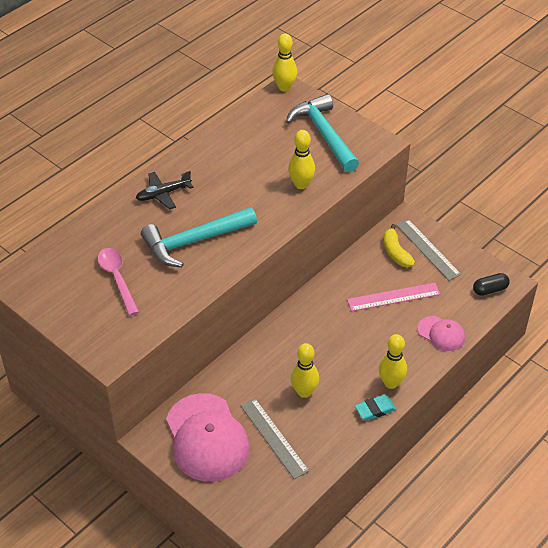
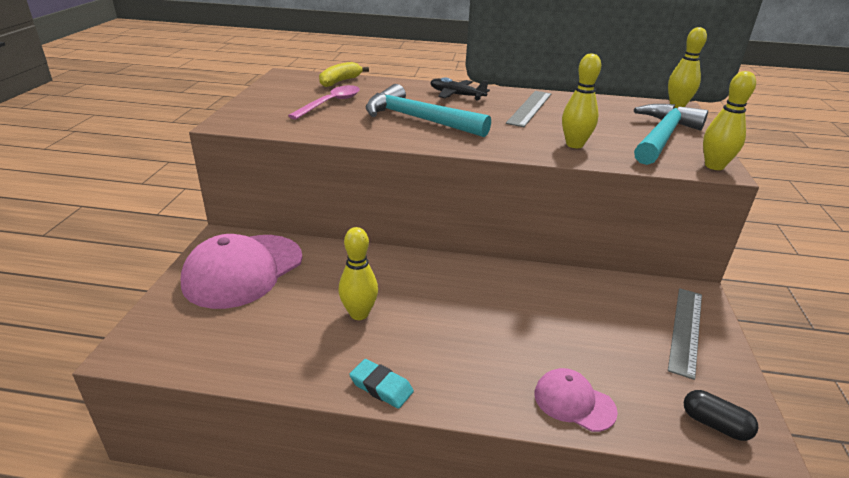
camera: 55 degrees right, 15 degrees down
grey ruler [240,398,309,479] -> grey ruler moved to [506,91,551,127]
pink ruler [347,283,440,311] -> none
yellow bowling pin [379,334,407,389] -> yellow bowling pin moved to [703,71,756,170]
yellow banana [384,224,415,267] -> yellow banana moved to [319,62,369,87]
pink cap [418,316,465,351] -> pink cap turned 120 degrees clockwise [534,368,618,432]

